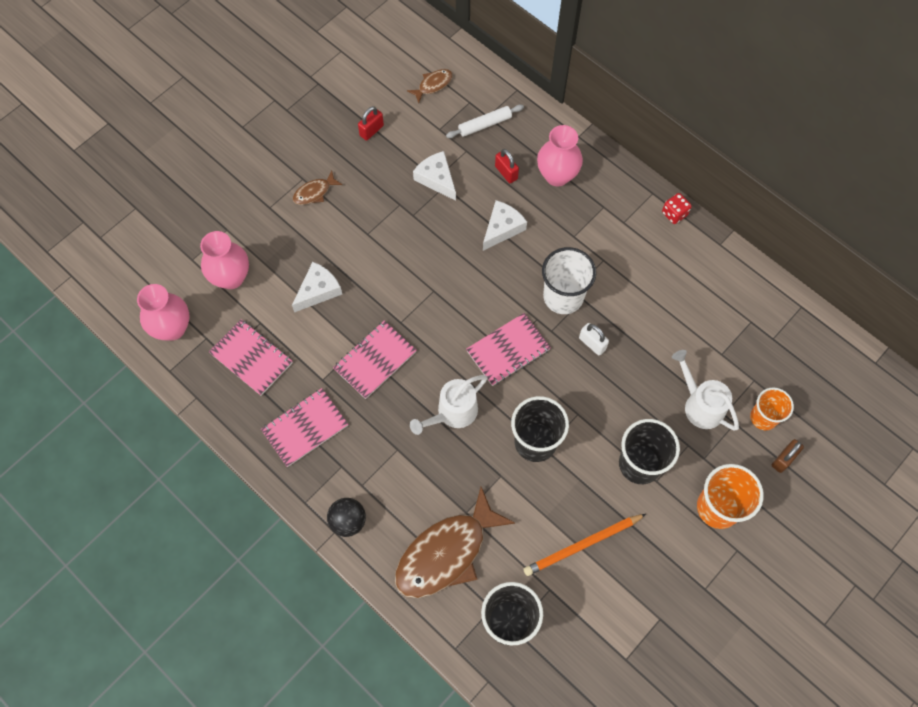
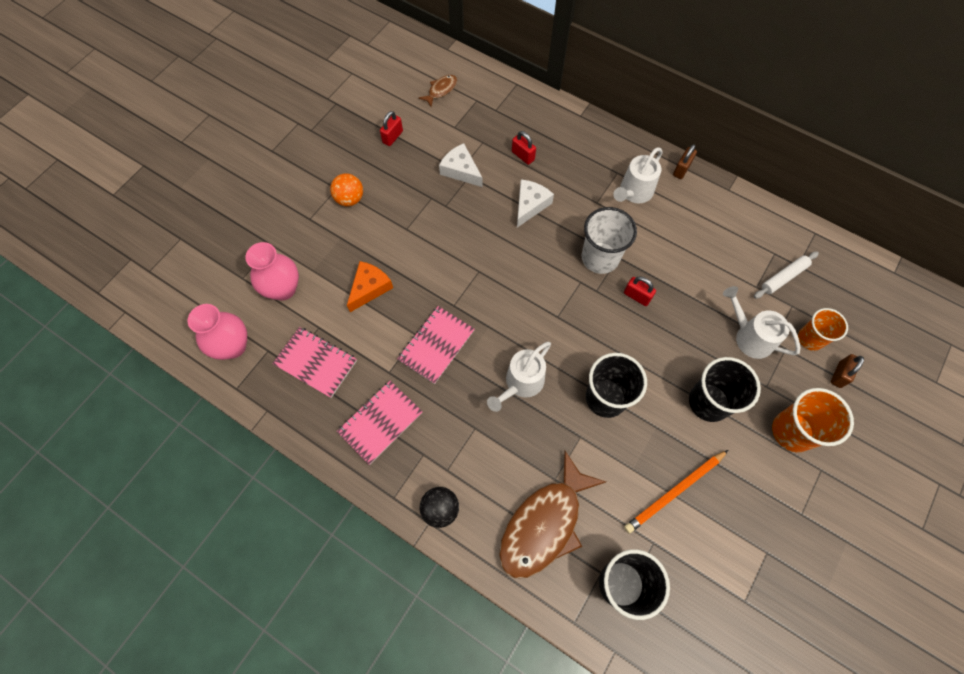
camera: 10 degrees left, 0 degrees up
white cheese [292,262,342,312] -> orange cheese [347,261,393,312]
brown fish [293,171,342,205] -> orange ball [330,173,363,206]
white rolling pin [446,104,524,138] -> white rolling pin moved to [754,251,819,299]
pink notebook [466,313,551,386] -> none
pink vase [537,125,583,186] -> none
white padlock [579,323,609,356] -> red padlock [624,276,656,306]
red dice [662,193,692,224] -> brown padlock [673,144,697,179]
none -> white watering can [613,147,663,203]

